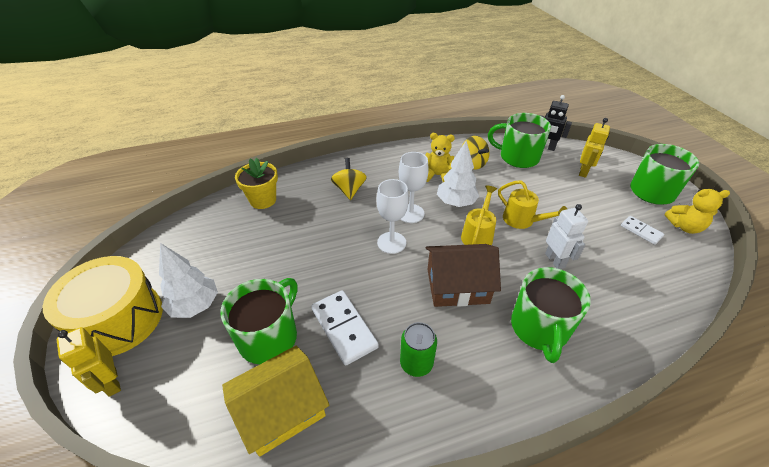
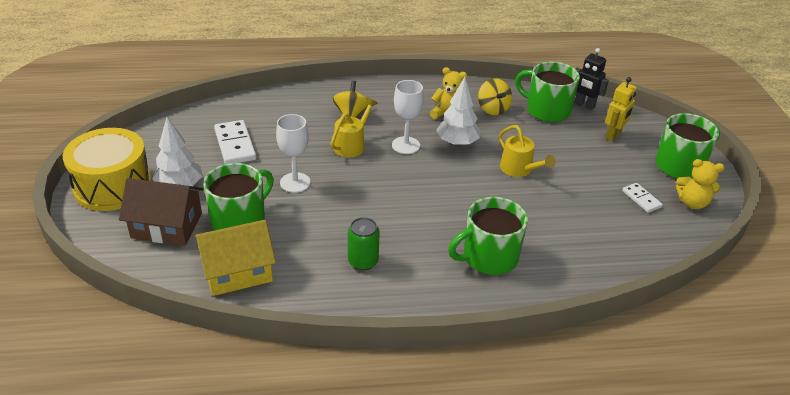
camera: 10 degrees right, 5 degrees down
yellow robot [57,327,121,397] -> none
yellow flower pot [235,158,278,209] -> none
white domino [311,290,379,365] -> white domino moved to [214,120,257,164]
white goblet [377,179,409,254] -> white goblet moved to [276,114,311,193]
brown house [426,244,501,307] -> brown house moved to [119,178,204,245]
yellow watering can [461,186,497,245] -> yellow watering can moved to [330,98,378,157]
green mug [511,267,591,363] -> green mug turned 45 degrees clockwise [448,197,528,275]
white robot [545,204,588,269] -> none

